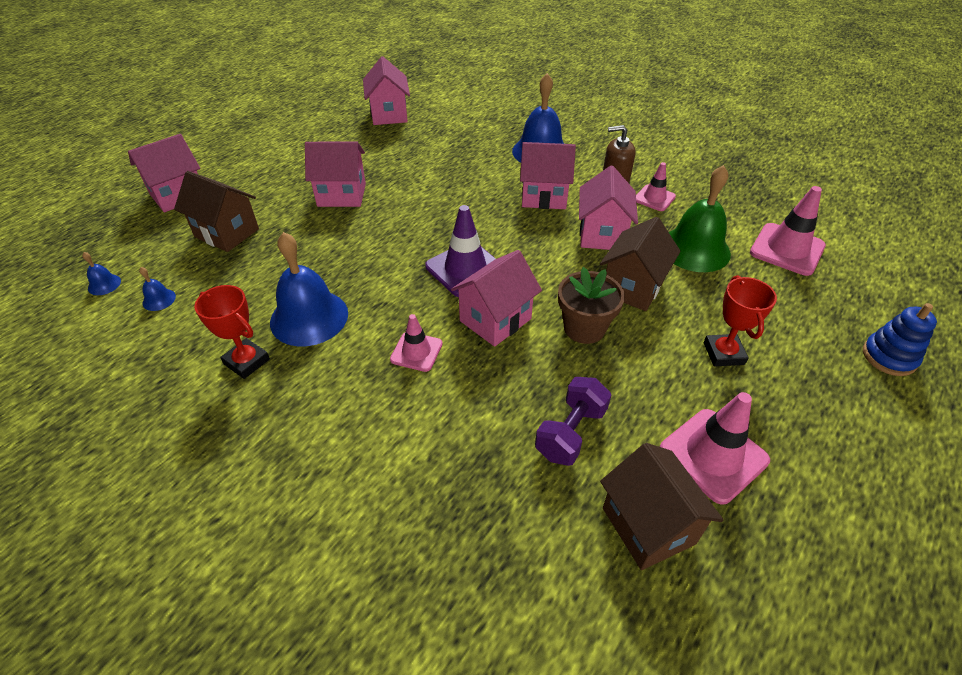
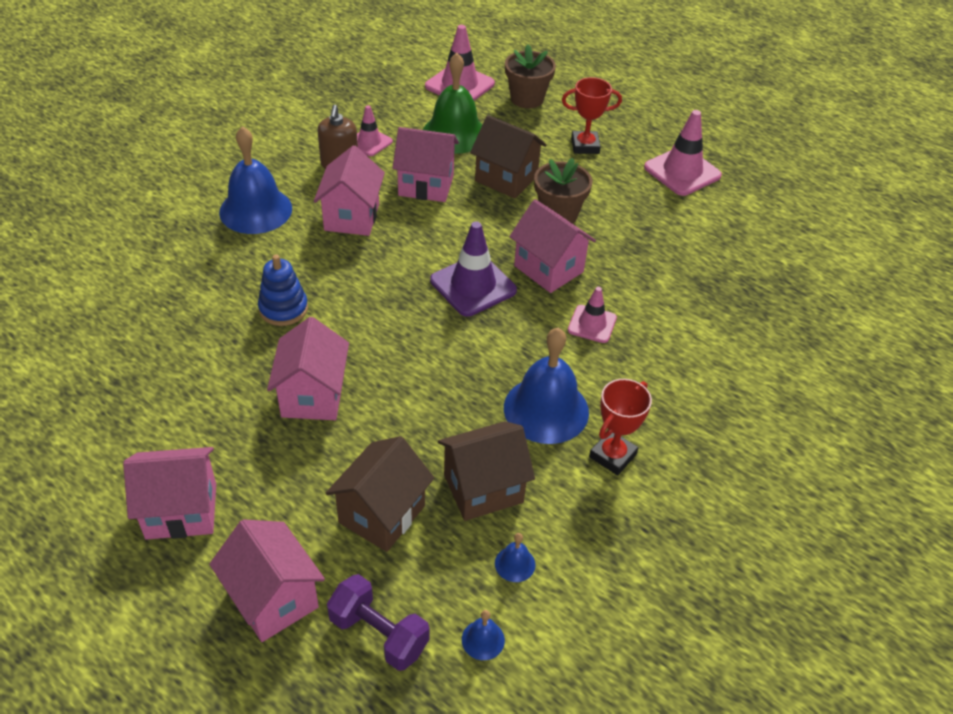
camera: 90 degrees left, 0 degrees up
pink house [363,56,410,125] -> pink house moved to [123,447,216,540]
purple dumbbell [535,377,611,466] -> purple dumbbell moved to [327,574,430,671]
brown house [600,443,723,570] -> brown house moved to [438,421,535,521]
blue stacking toy [863,303,937,376] -> blue stacking toy moved to [258,255,308,326]
none -> brown flower pot [505,44,556,108]

